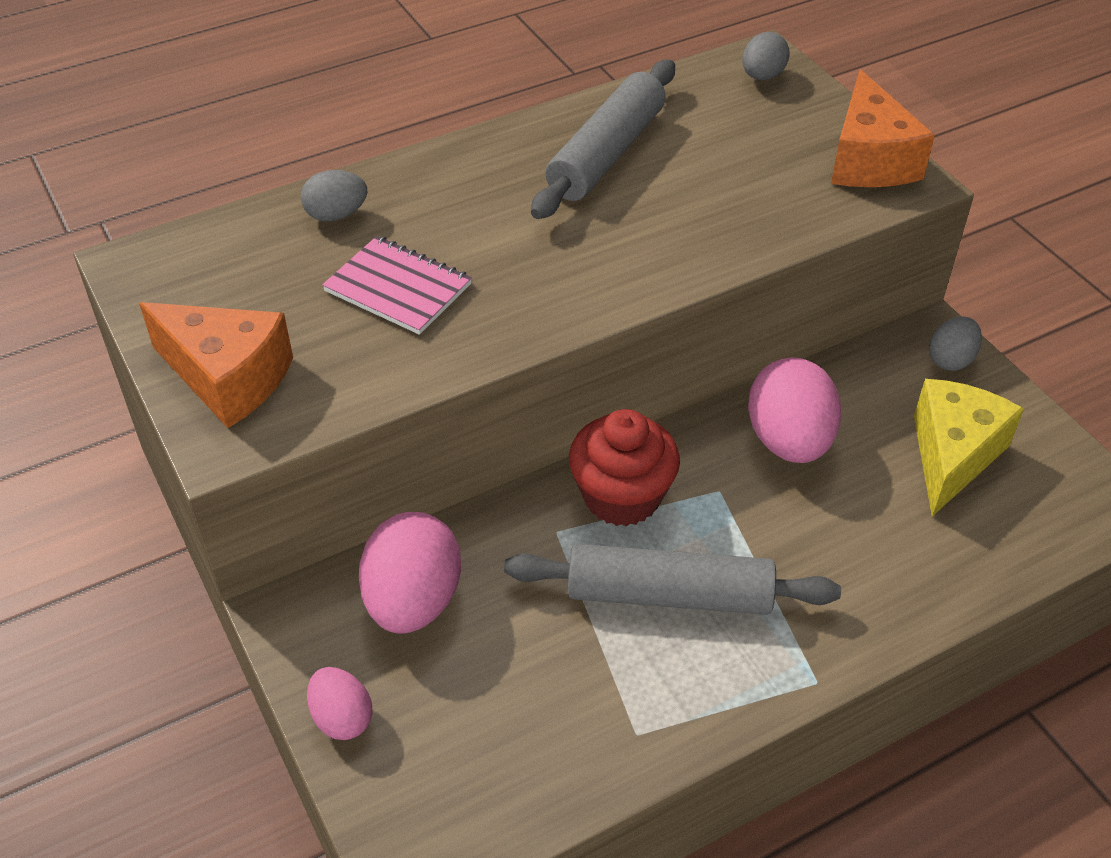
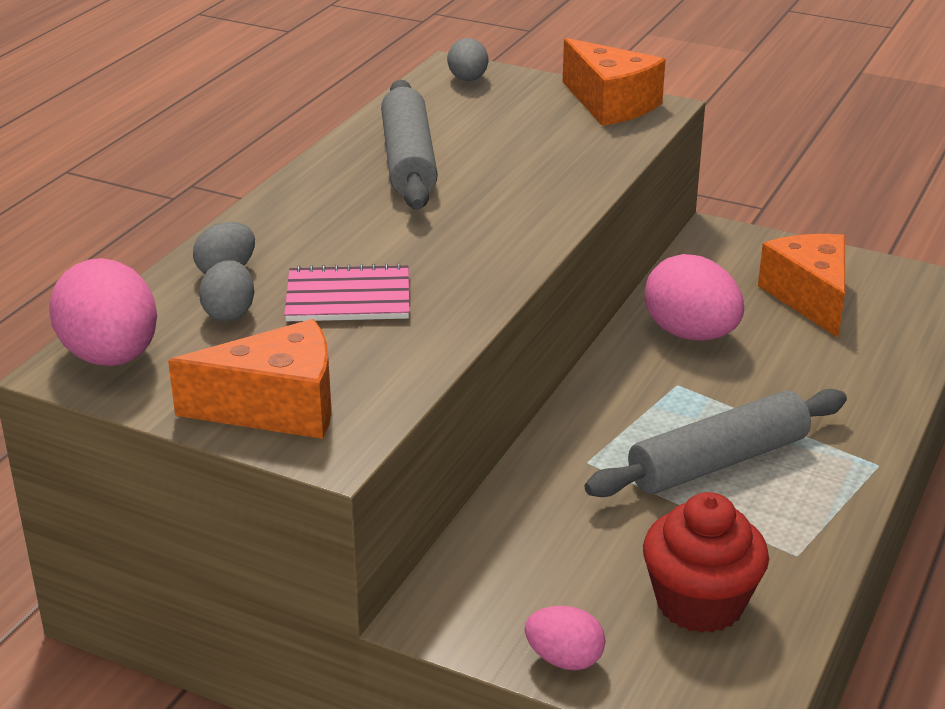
camera: 35 degrees left, 15 degrees down
pink egg [359,512,461,634] -> pink egg moved to [49,258,157,366]
red cupcake [569,409,680,526] -> red cupcake moved to [643,492,769,633]
yellow cheese [914,379,1024,516] -> orange cheese [758,234,845,338]
grey egg [929,316,982,371] -> grey egg moved to [199,260,254,322]

